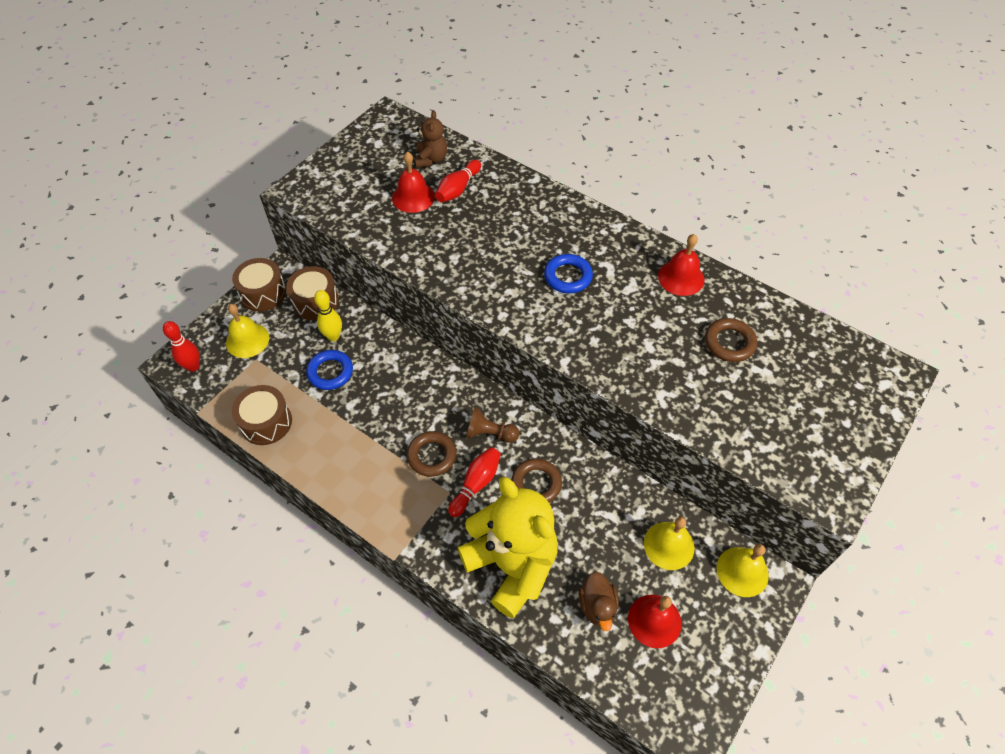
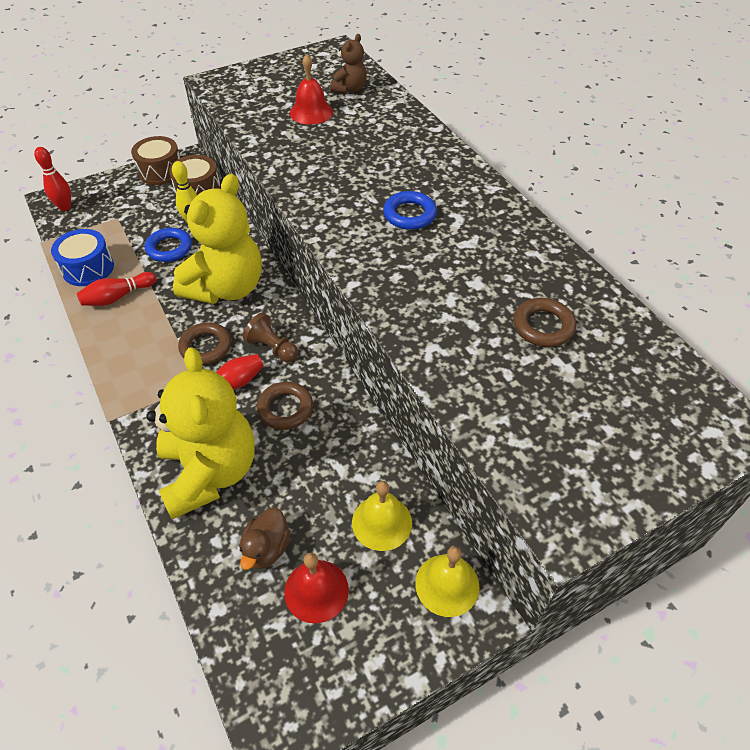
camera: 25 degrees right, 5 degrees down
yellow bell [226,304,269,358] -> none
brown drum [232,385,292,445] -> blue drum [51,229,114,286]
red bowling pin [435,160,481,202] -> red bowling pin moved to [77,272,156,306]
red bell [658,234,705,296] -> none
none -> yellow teddy bear [173,174,262,304]

